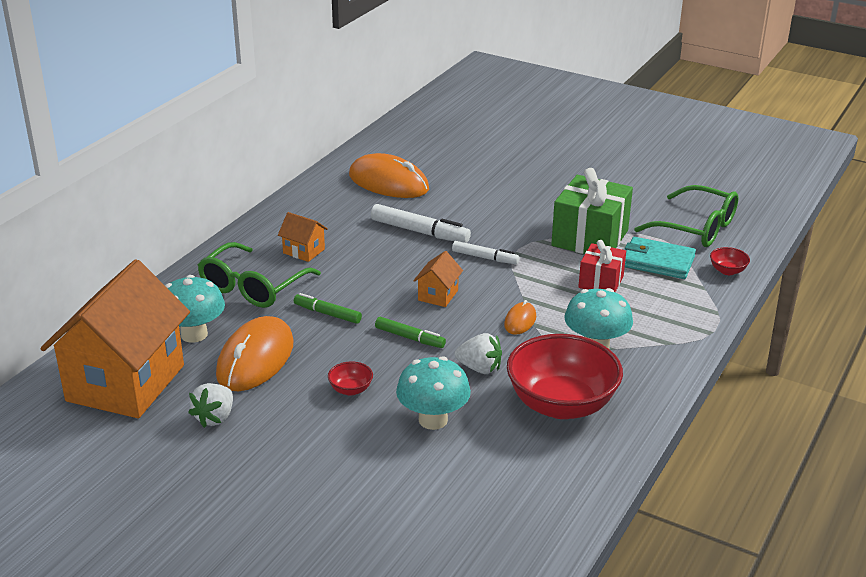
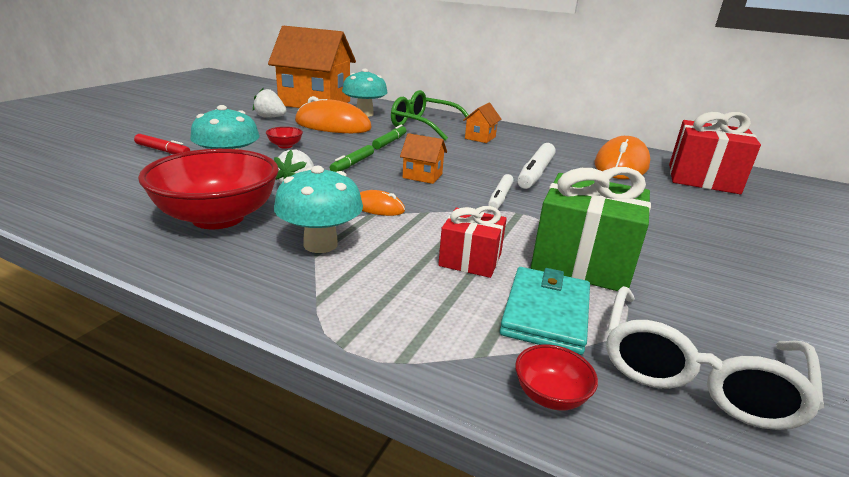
camera: 85 degrees right, 5 degrees down
green glasses [634,185,738,247] -> white glasses [606,286,824,430]
none -> red marker [134,134,190,154]
none -> red gift [669,112,761,194]

